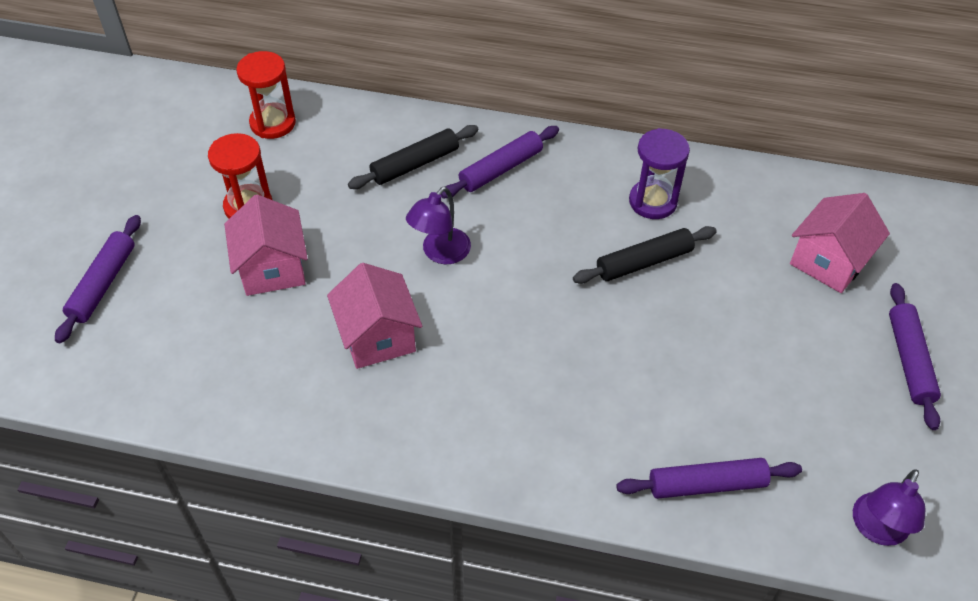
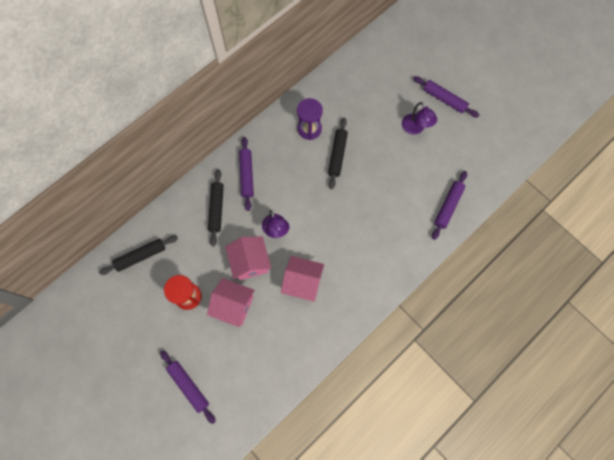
camera: 55 degrees left, 20 degrees up
red hourglass [236,51,296,139] -> black rolling pin [99,236,178,275]
pink house [790,193,890,293] -> pink house moved to [226,237,271,280]
purple lamp [853,469,925,546] -> purple lamp moved to [402,102,437,134]

